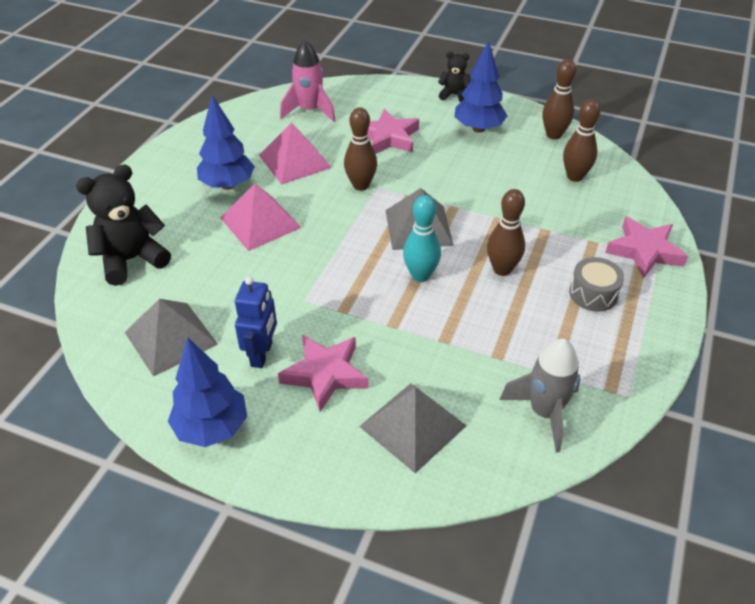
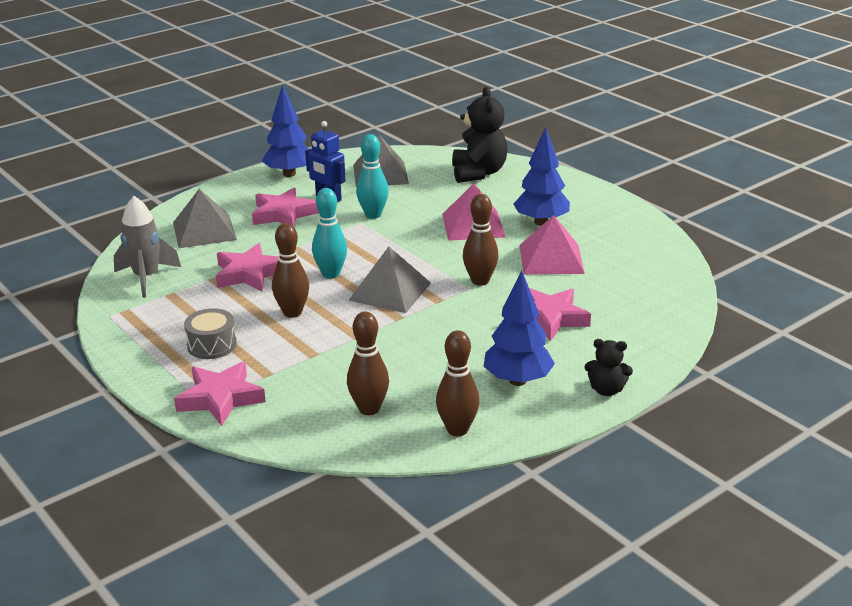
camera: 120 degrees right, 15 degrees down
pink rocket [280,40,336,122] -> none
black teddy bear [438,51,471,102] -> black teddy bear turned 60 degrees clockwise [585,339,633,396]
none -> pink star [216,243,278,291]
none -> turquoise bowling pin [356,134,389,219]

